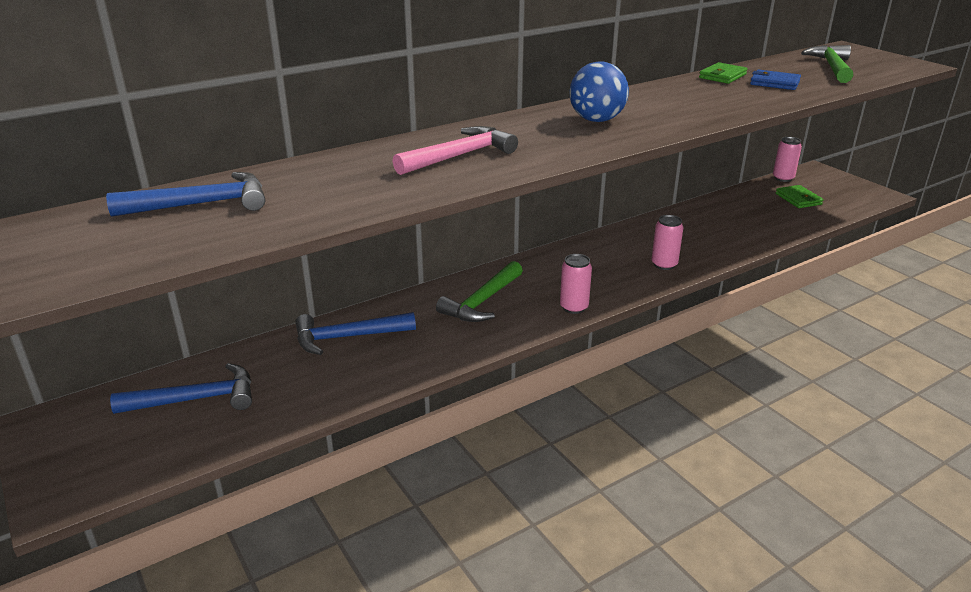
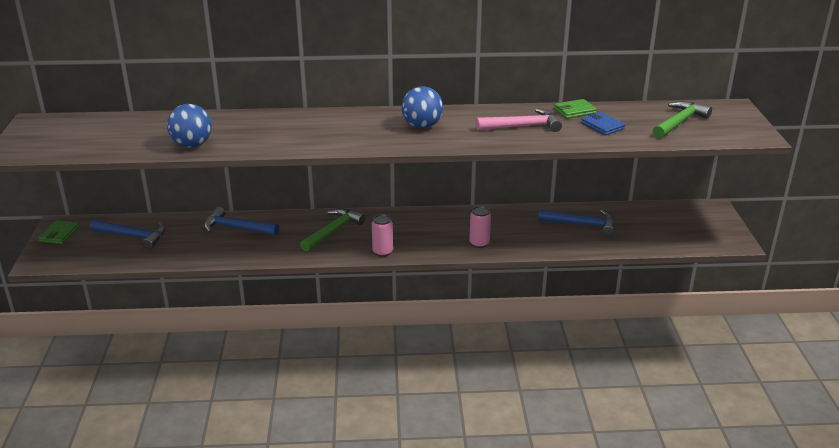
camera: 30 degrees right, 0 degrees up
blue hammer [106,172,265,217] -> blue hammer moved to [538,209,615,236]
pink hammer [393,126,518,175] -> pink hammer moved to [476,108,562,132]
green hammer [436,261,523,322] -> green hammer turned 150 degrees clockwise [300,208,366,252]
pink can [773,137,802,182] -> none
green wallet [776,185,824,208] -> green wallet moved to [38,220,79,244]
none -> blue ball [167,104,212,148]

